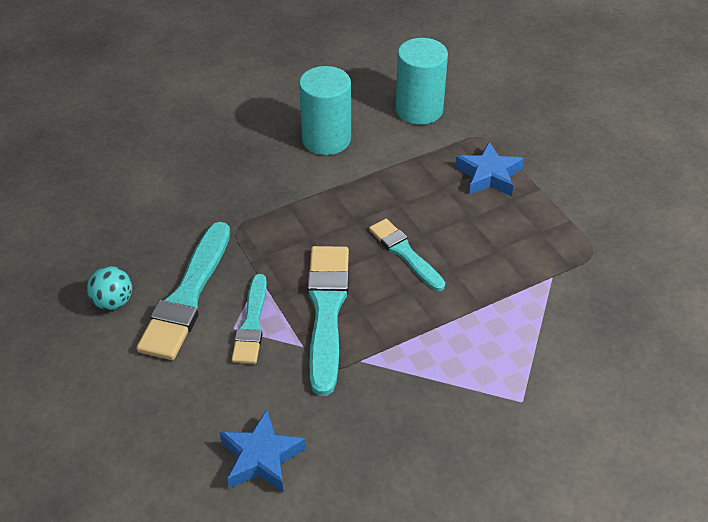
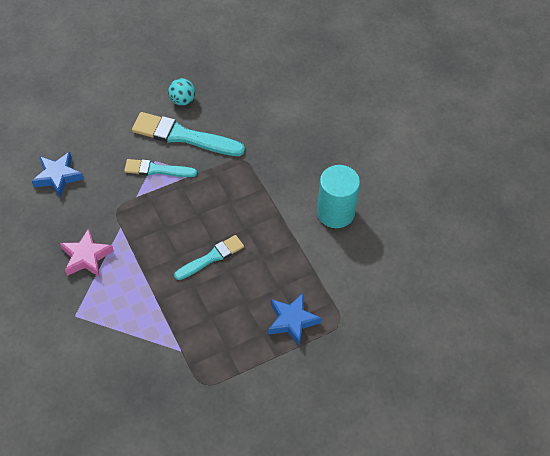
camera: 90 degrees right, 10 degrees up
turquoise brush [307,246,349,396] -> none
turquoise cylinder [396,38,448,125] -> none
none -> pink star [60,228,114,277]

